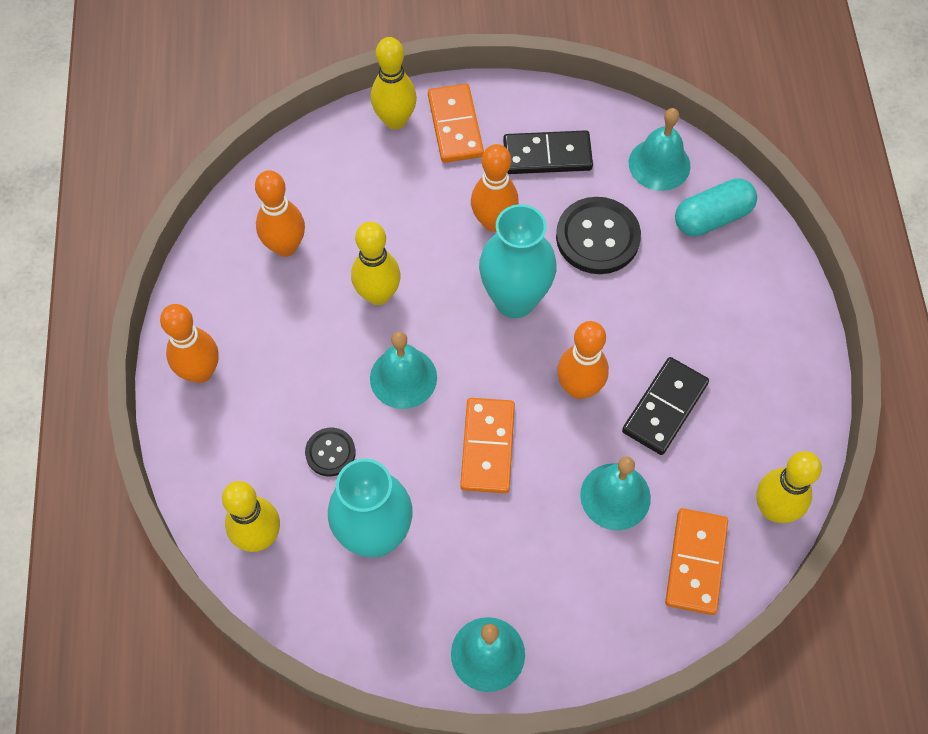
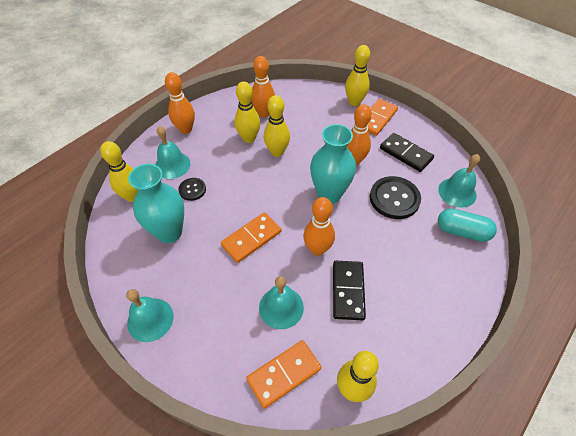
camera: 45 degrees right, 10 degrees down
turquoise bell [370,331,437,409] -> turquoise bell moved to [155,126,191,179]
black domino [622,357,709,455] -> black domino turned 75 degrees counterclockwise [333,261,366,320]
none -> yellow bowling pin [234,81,260,143]

